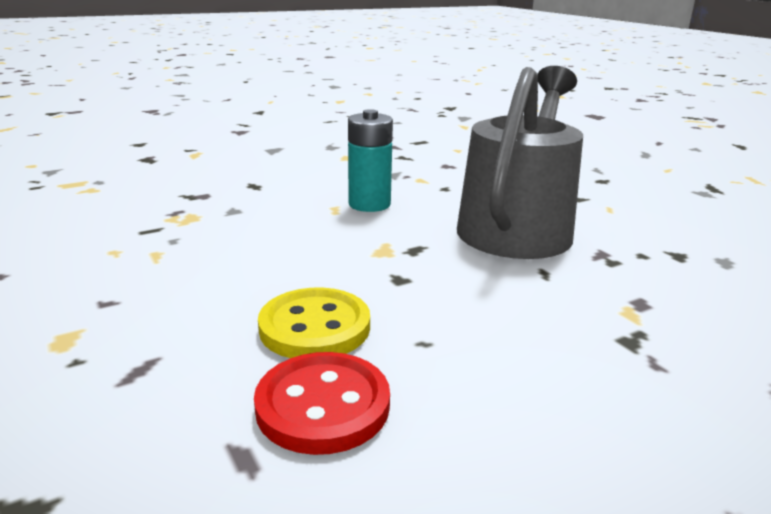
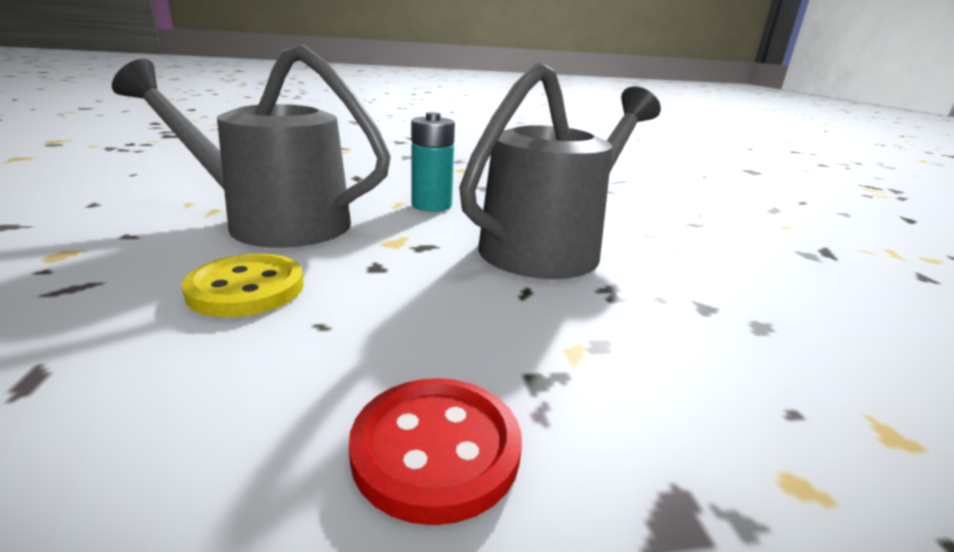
camera: 20 degrees right, 0 degrees up
red button [254,352,390,455] -> red button moved to [349,378,522,525]
none -> grey watering can [112,45,391,248]

